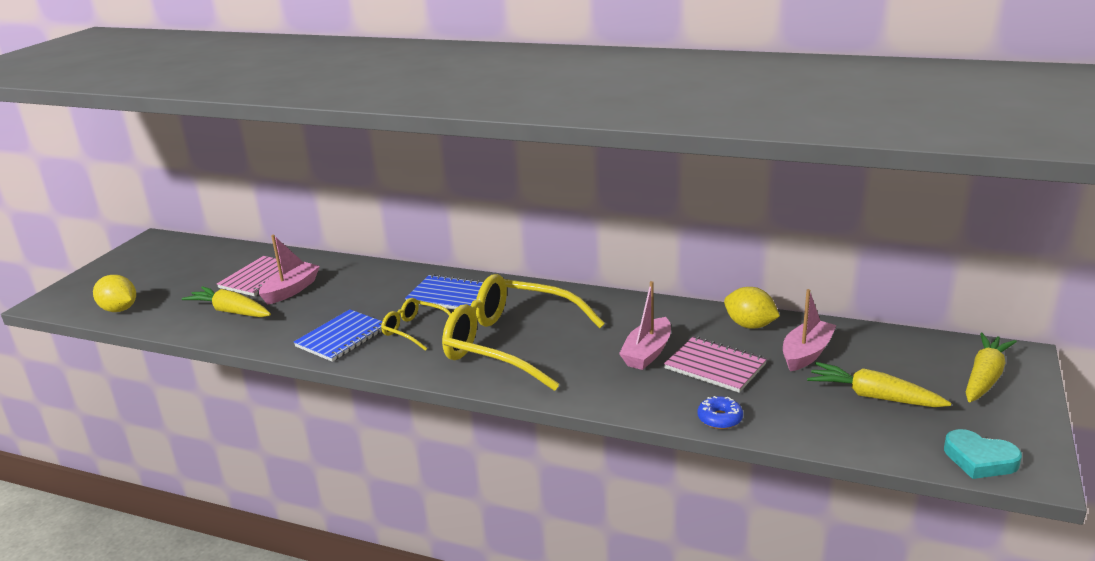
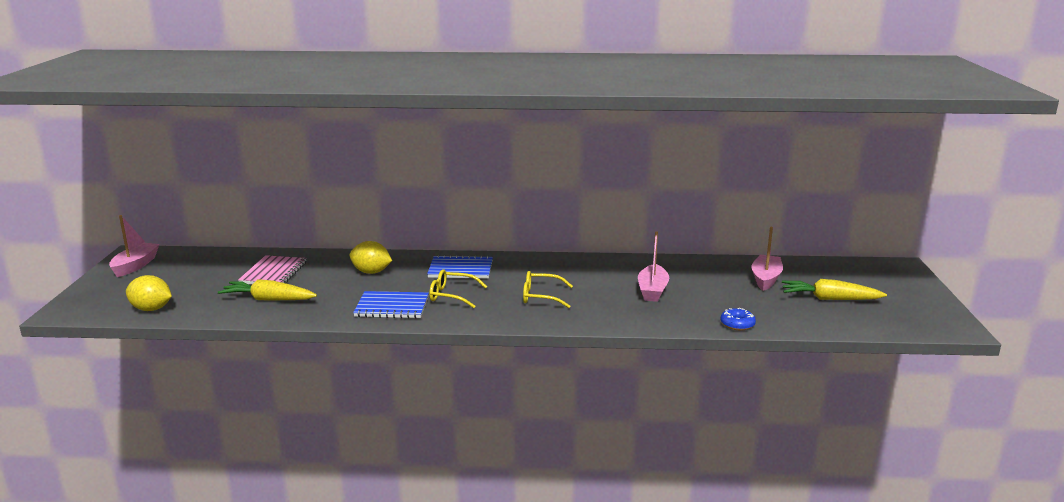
camera: 20 degrees left, 5 degrees down
pink boat [259,235,320,305] -> pink boat moved to [109,215,159,277]
blue notebook [294,309,382,362] -> blue notebook turned 75 degrees clockwise [353,291,429,319]
yellow glasses [442,274,605,391] -> yellow glasses [523,271,573,308], size x0.47
pink notebook [664,337,767,393] -> none
yellow lemon [724,287,780,329] -> yellow lemon moved to [350,241,392,274]
turquoise heart [944,429,1022,479] -> none
yellow carrot [966,333,1017,402] -> none

